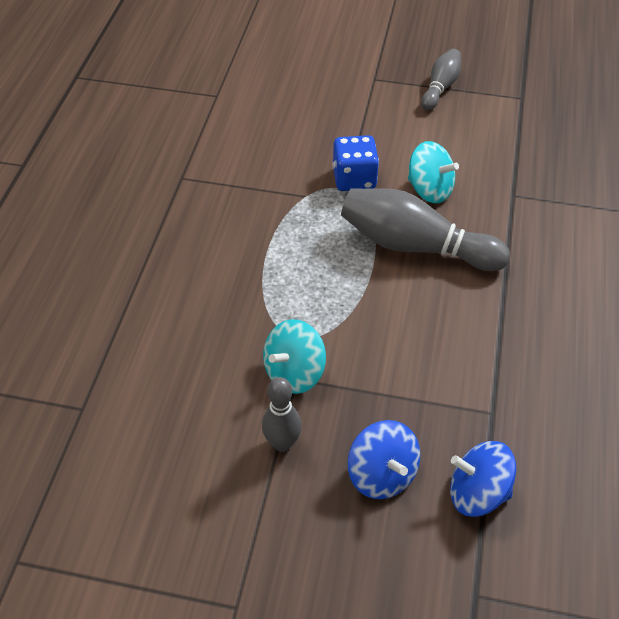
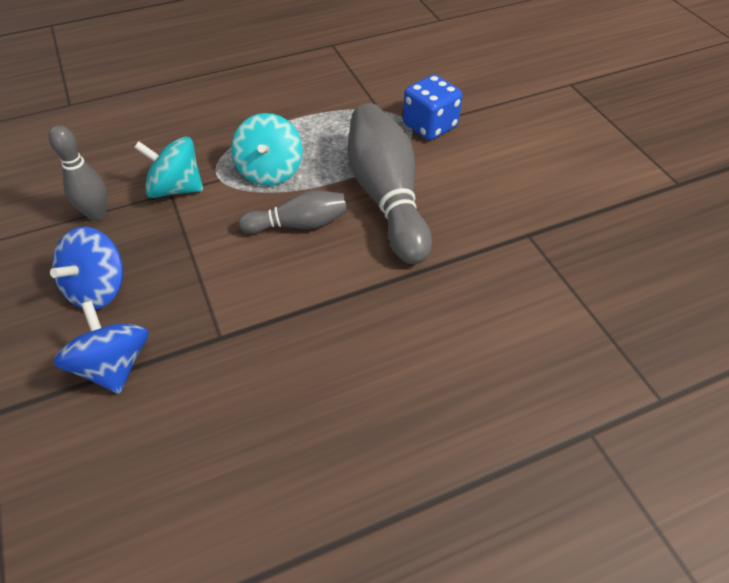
camera: 55 degrees right, 0 degrees up
turquoise spinning top [408,141,459,203] -> turquoise spinning top moved to [231,113,303,186]
grey bowling pin [421,49,461,110] -> grey bowling pin moved to [238,190,347,234]

